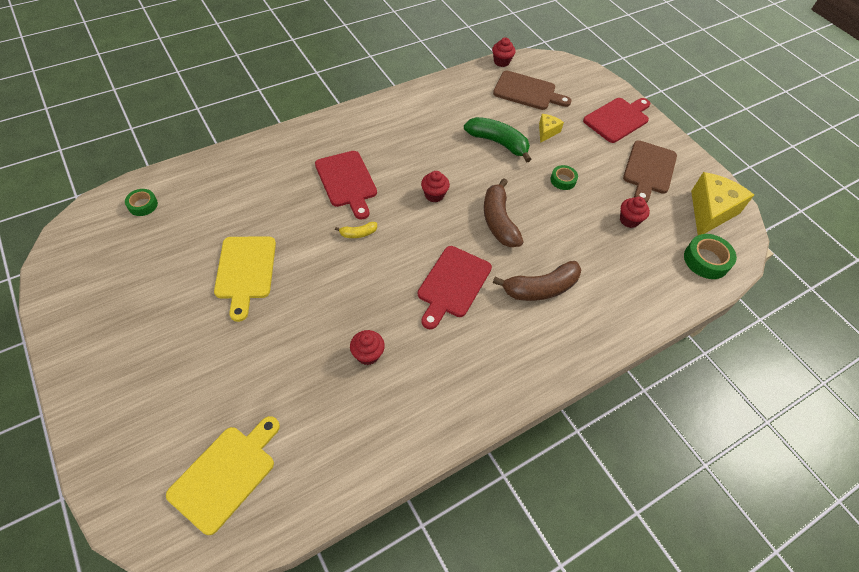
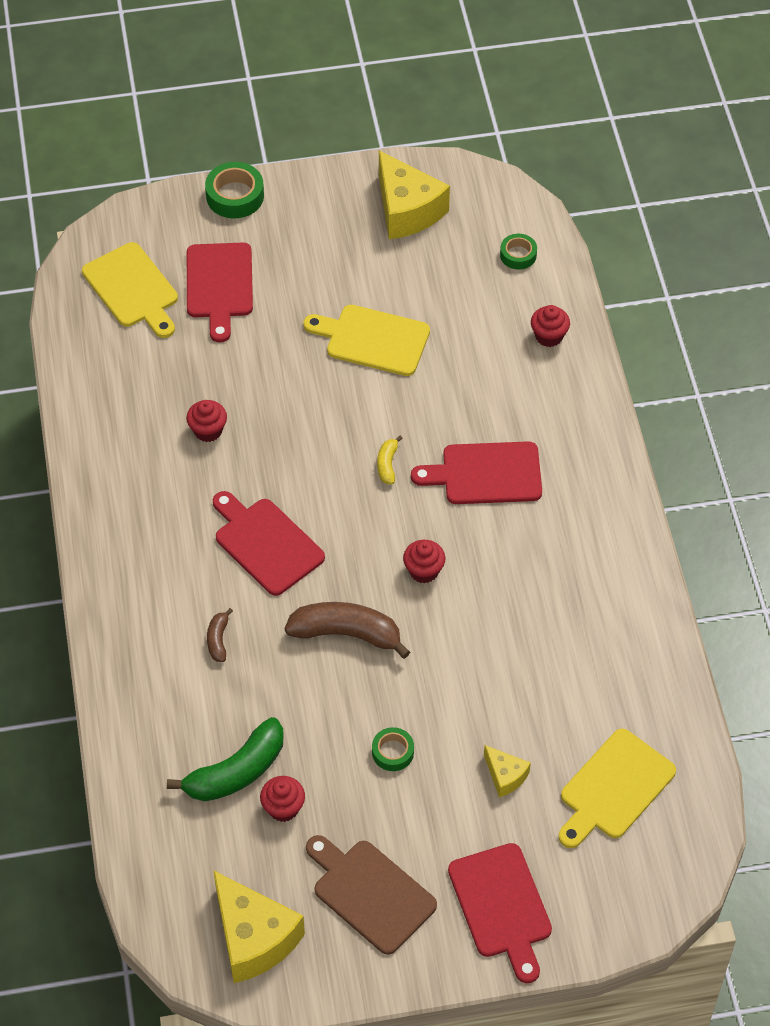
camera: 115 degrees right, 0 degrees up
green banana [464,117,532,163] -> green banana moved to [167,717,284,801]
red cupcake [492,37,515,67] -> red cupcake moved to [531,305,570,347]
brown cutting board [493,71,571,110] -> yellow cutting board [558,729,676,848]
brown banana [493,261,581,301] -> brown banana [207,608,233,662], size x0.48
green tape [684,234,737,279] -> green tape moved to [205,162,264,218]
none -> red cutting board [187,243,253,343]
none -> yellow cheese [379,151,450,239]

